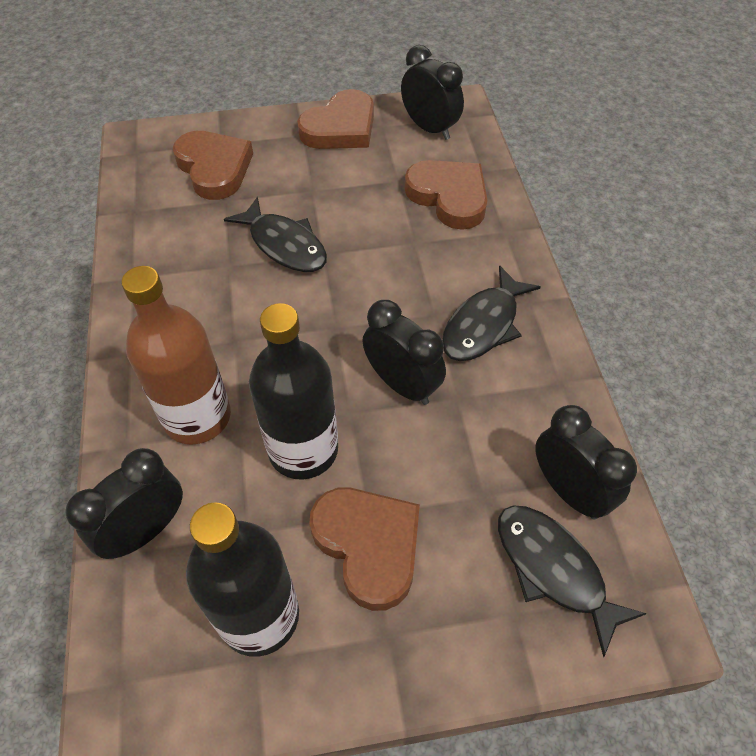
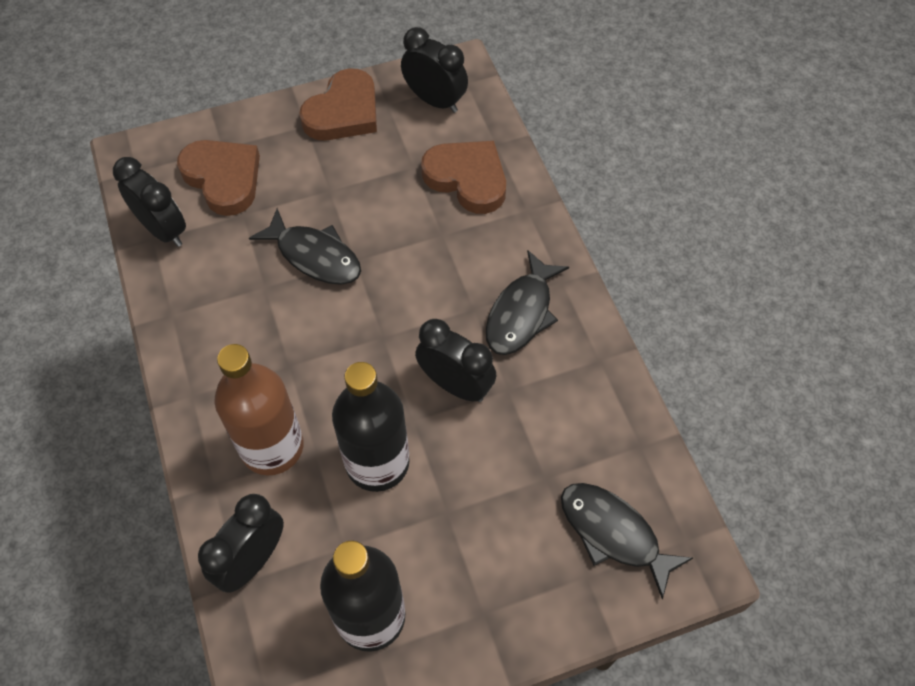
camera: 10 degrees left, 5 degrees up
brown heart [309,488,420,611] -> none
black clock [535,405,637,519] -> black clock moved to [113,157,186,247]

